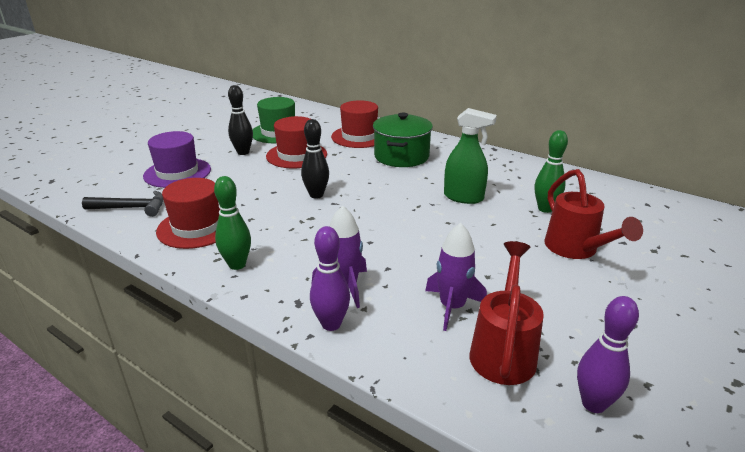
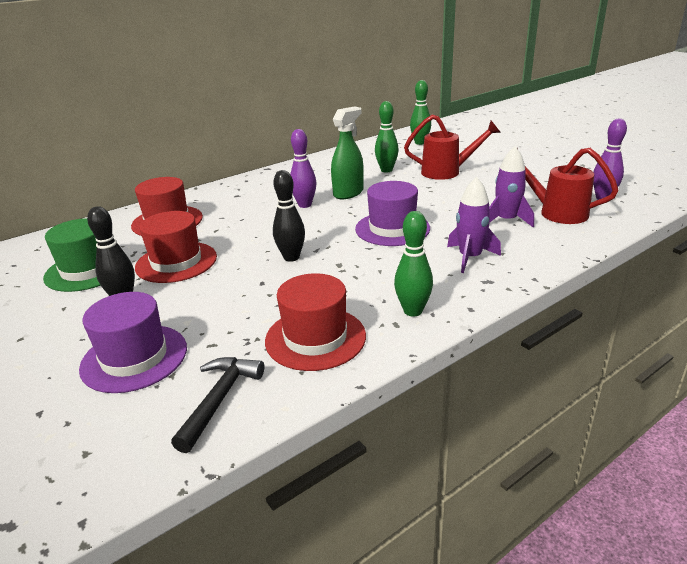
camera: 70 degrees left, 0 degrees up
purple bowling pin [310,226,350,331] -> purple bowling pin moved to [290,129,316,208]
green pot [373,113,433,167] -> none
none -> purple hat [355,181,430,246]
none -> green bowling pin [410,80,431,145]

